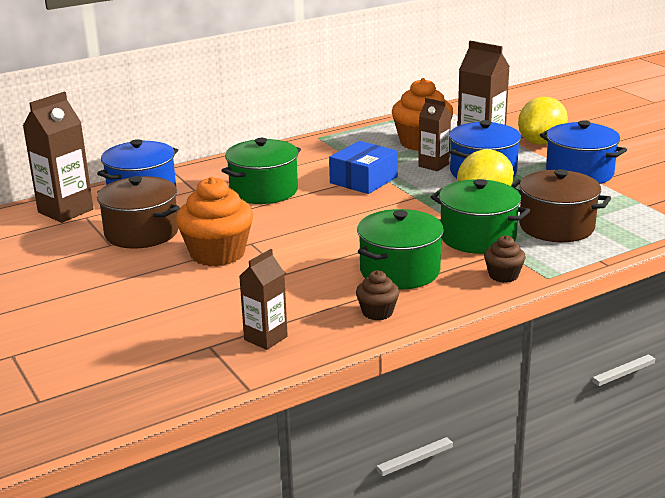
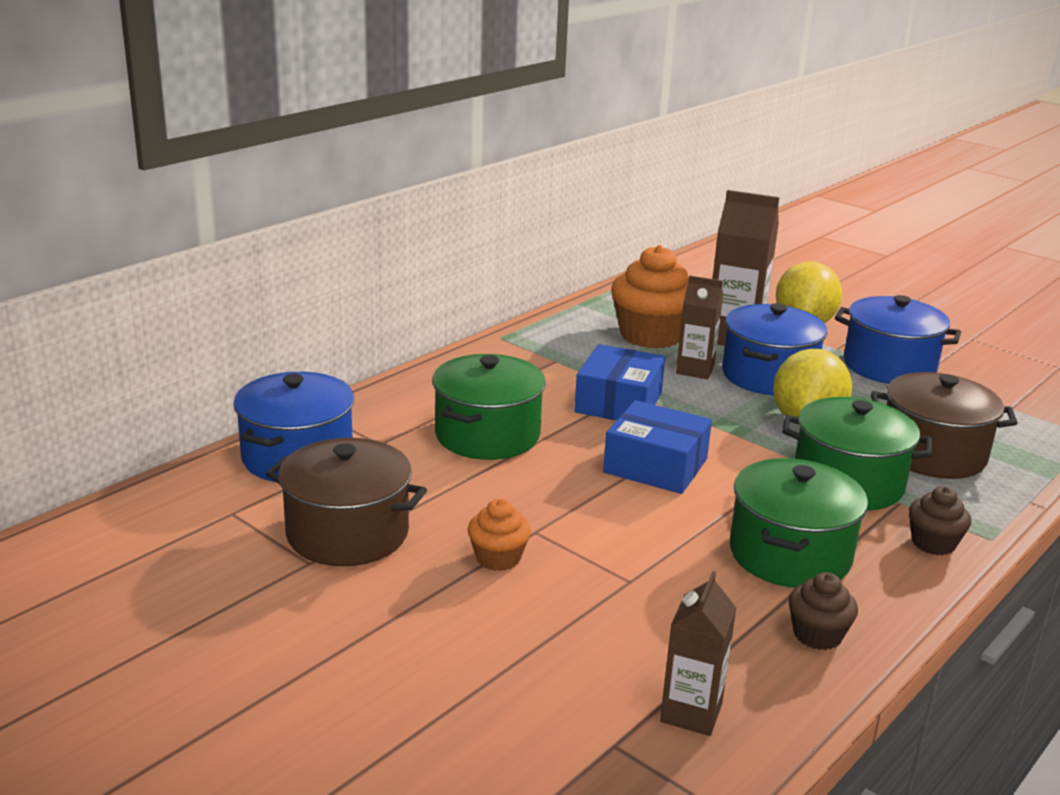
camera: 20 degrees left, 0 degrees up
brown carton [23,92,94,223] -> none
orange cupcake [176,177,253,267] -> orange cupcake [468,499,531,571], size x0.51
none -> blue box [603,400,712,494]

